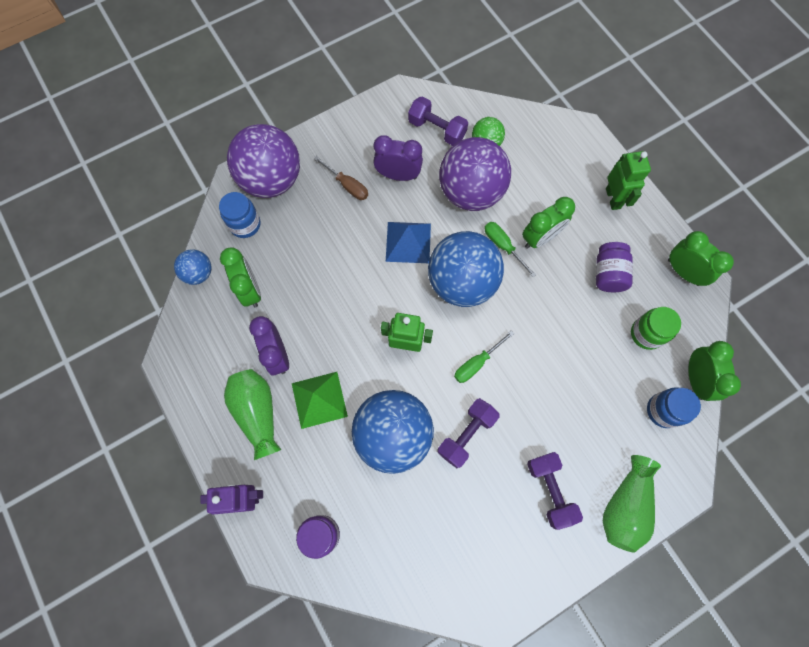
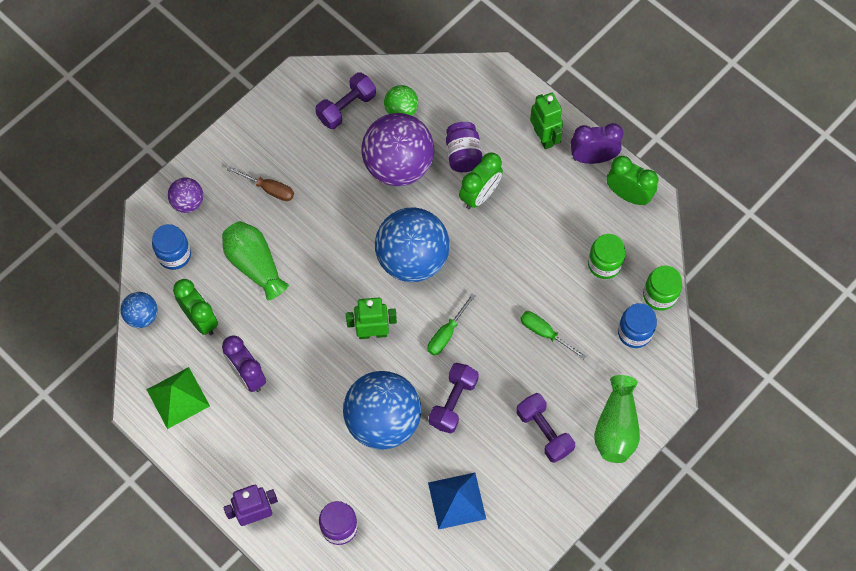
camera: 15 degrees left, 5 degrees down
green vase [224,369,282,460] -> green vase moved to [222,221,289,300]
purple ball [227,124,300,198] -> purple ball [168,177,203,213], size x0.48
green pyramid [292,372,348,429] -> green pyramid moved to [146,367,210,429]
purple clock [374,135,423,181] -> purple clock moved to [571,123,623,164]
blue pyramid [386,222,431,263] -> blue pyramid moved to [428,473,486,530]
purple dumbbell [408,96,468,146] -> purple dumbbell turned 60 degrees counterclockwise [315,72,376,129]
green screwdriver [484,222,536,277] -> green screwdriver moved to [521,311,586,359]
purple jar [596,242,633,292] -> purple jar moved to [446,122,483,172]
green clock [688,341,741,401] -> green jar [643,265,682,311]

